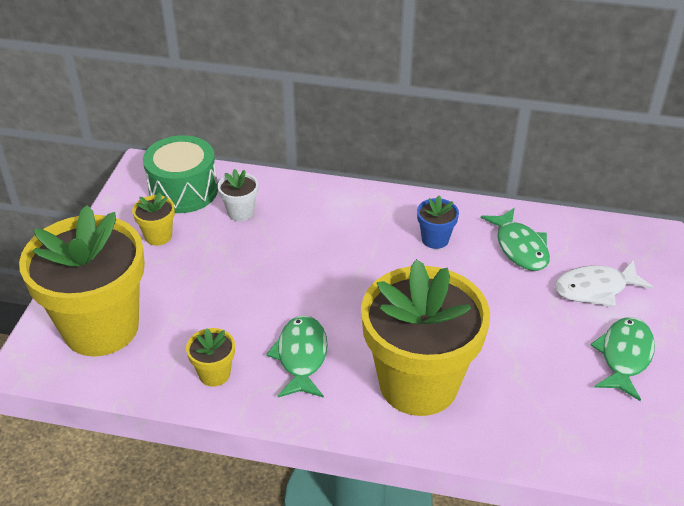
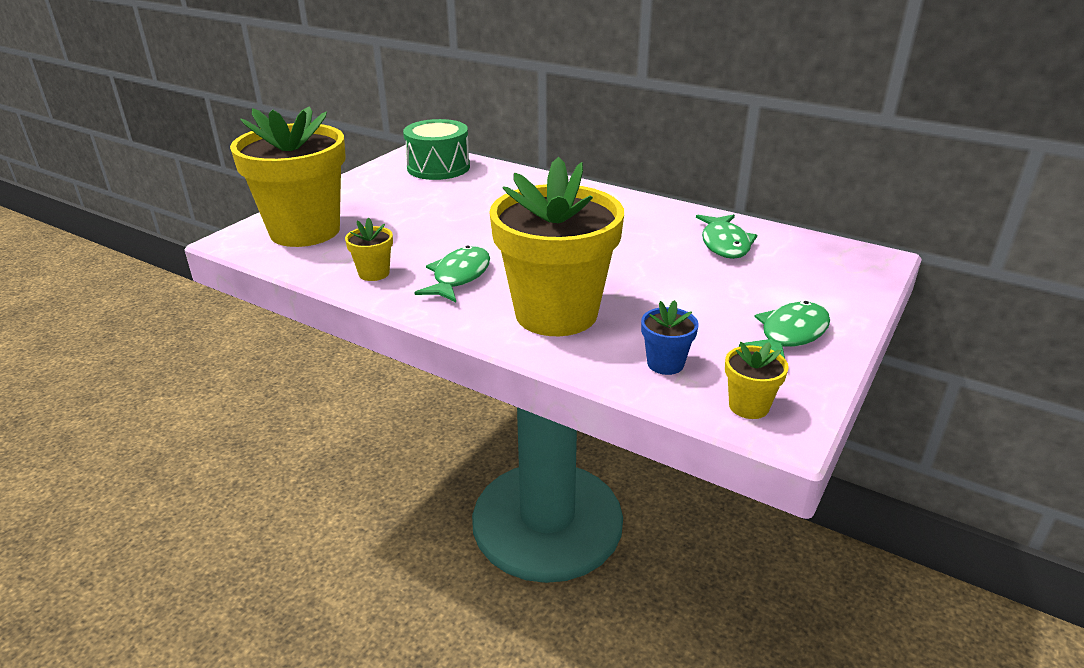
camera: 20 degrees right, 10 degrees down
yellow flower pot [132,192,175,246] -> yellow flower pot moved to [725,342,789,419]
white flower pot [218,169,258,221] -> none
blue flower pot [417,196,459,249] -> blue flower pot moved to [641,300,699,375]
white fish [555,260,653,307] -> none

